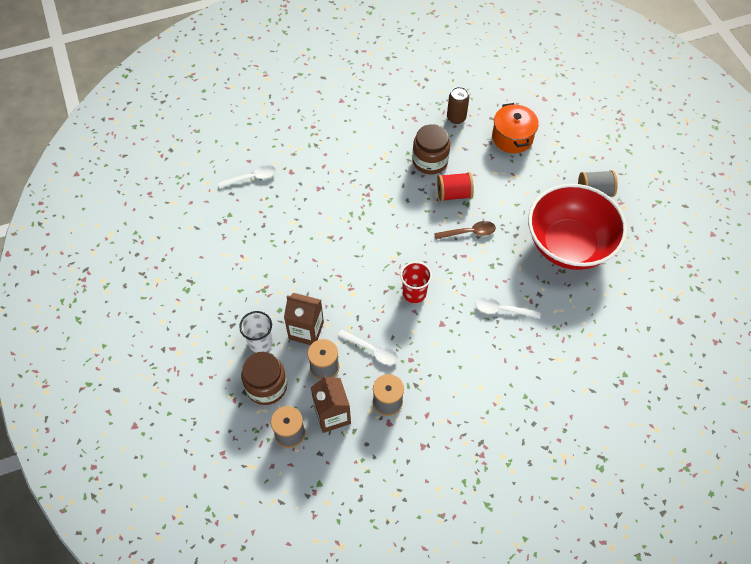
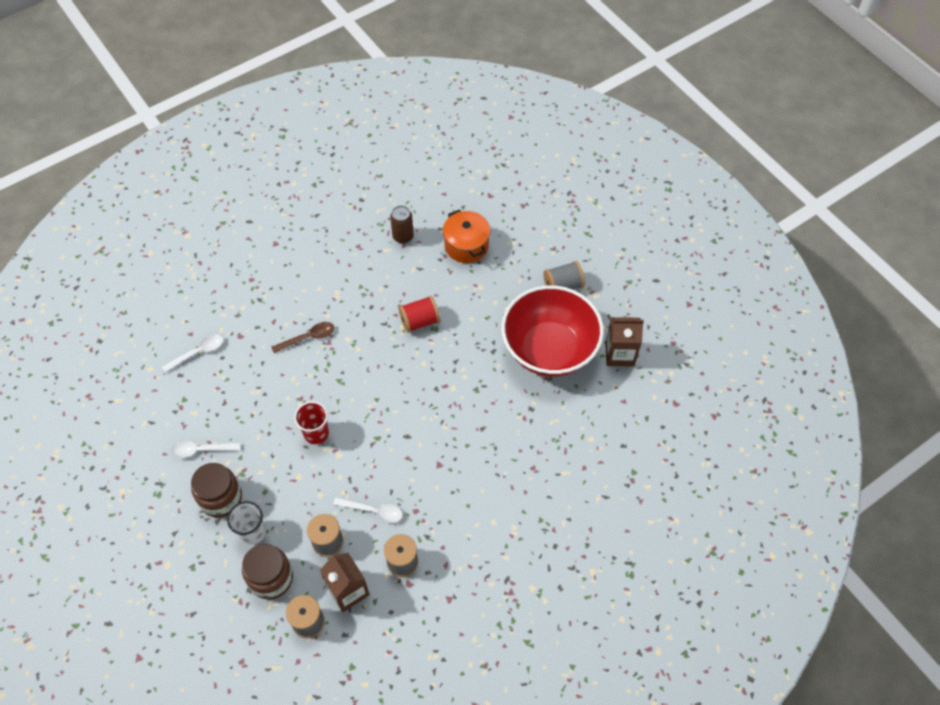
camera: 15 degrees left, 0 degrees up
brown carton [284,293,324,345] -> brown carton moved to [605,317,644,366]
red cup [400,261,432,303] -> red cup moved to [294,401,329,444]
brown jar [412,124,450,174] -> brown jar moved to [191,463,242,518]
brown spoon [434,221,496,240] -> brown spoon moved to [272,322,334,353]
white spoon [476,297,541,319] -> white spoon moved to [170,440,241,458]

